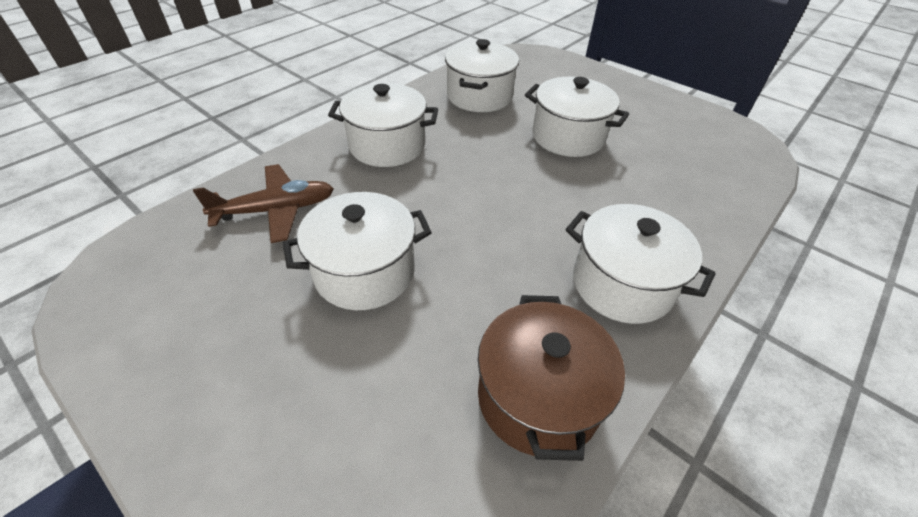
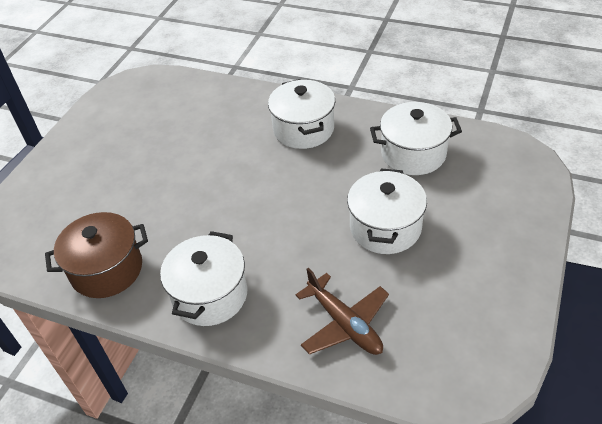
camera: 75 degrees right, 0 degrees up
brown plane [193,164,334,243] -> brown plane moved to [295,268,389,355]
white pot [283,192,432,310] -> none

